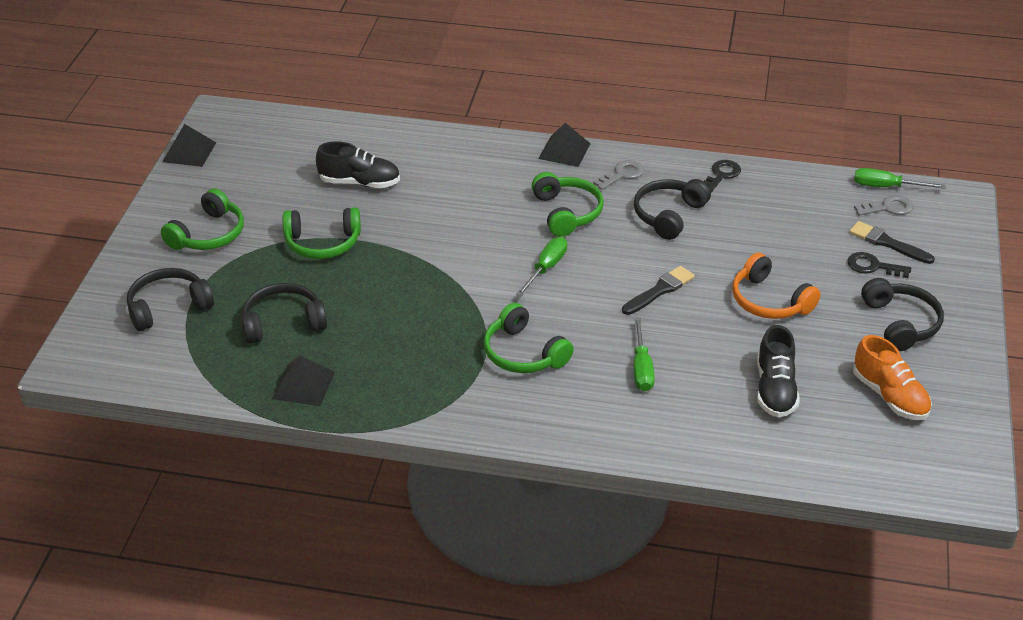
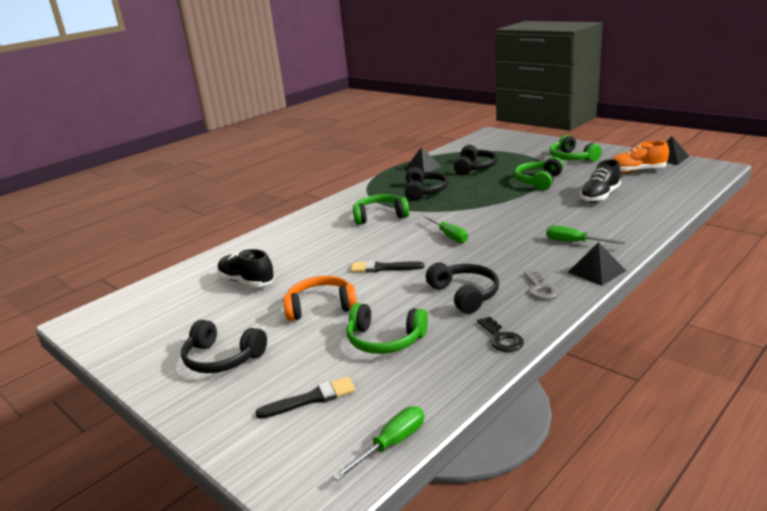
camera: 125 degrees right, 15 degrees down
black headphones [127,268,214,331] -> black headphones moved to [405,167,448,201]
green headphones [532,172,604,237] -> green headphones moved to [347,303,428,354]
black brush [622,266,695,315] -> black brush turned 105 degrees clockwise [351,260,424,273]
green screwdriver [634,317,655,391] -> green screwdriver moved to [546,225,625,244]
black key [847,252,911,278] -> none
orange shoe [853,335,932,420] -> orange shoe moved to [612,141,669,173]
grey key [854,195,913,216] -> none

